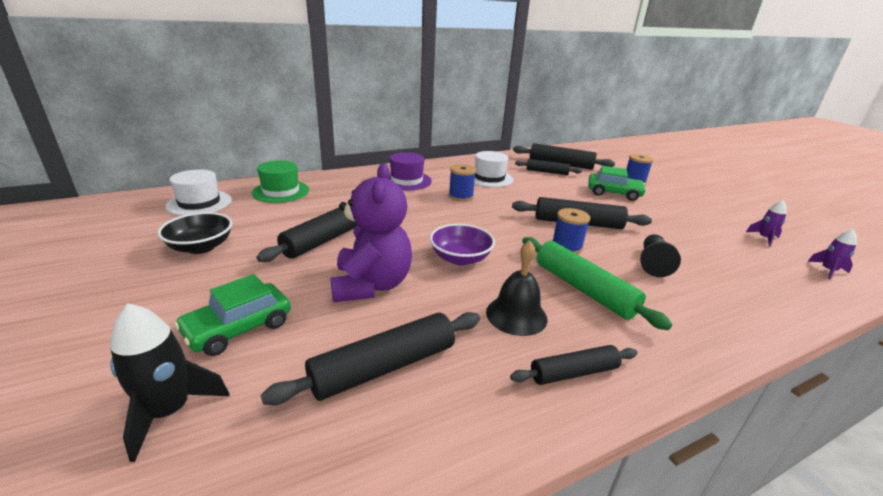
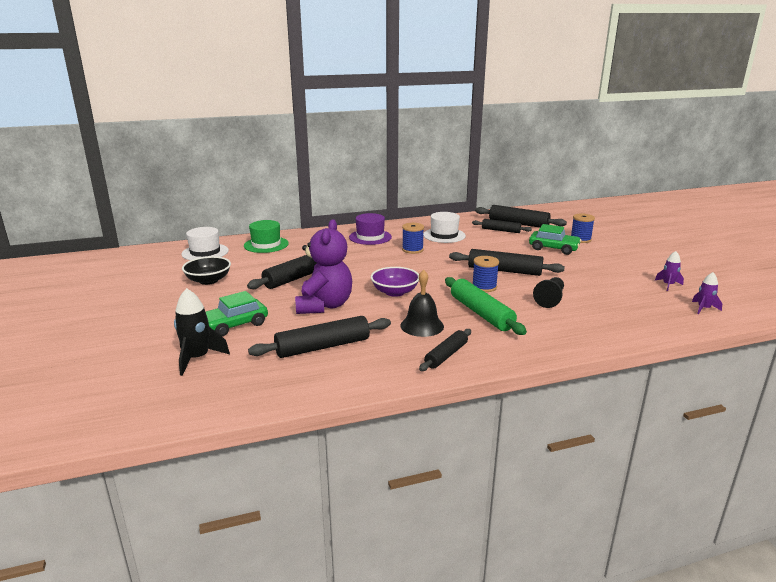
camera: 10 degrees right, 5 degrees down
black rolling pin [510,345,637,385] -> black rolling pin turned 45 degrees counterclockwise [419,329,471,371]

